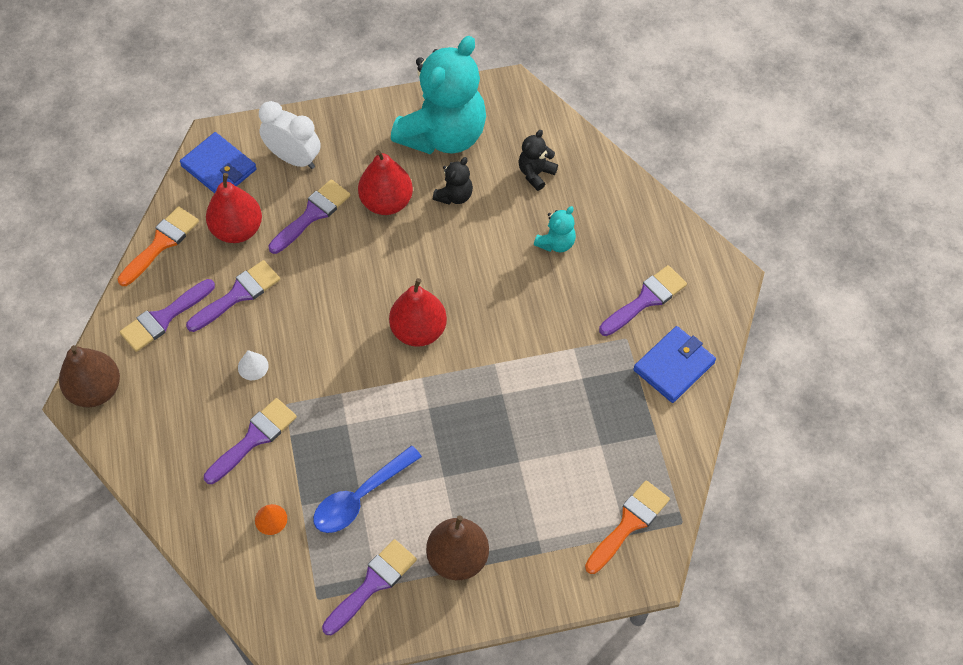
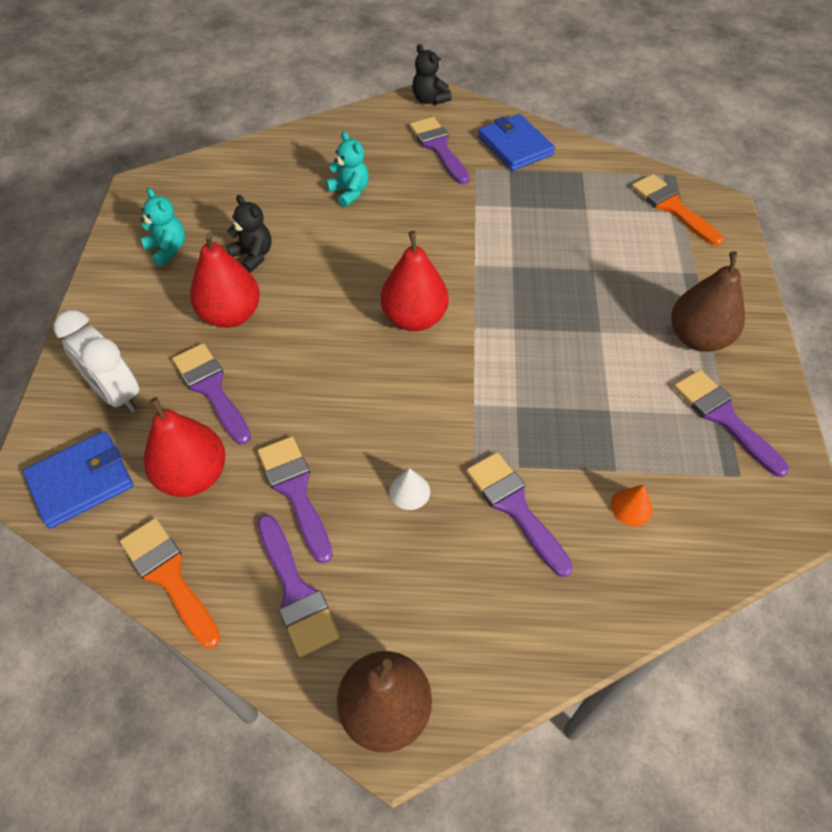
camera: 75 degrees left, 5 degrees down
white clock [259,101,321,169] -> white clock turned 90 degrees counterclockwise [54,310,139,412]
blue spoon [313,446,422,533] -> none
turquoise teddy bear [391,36,486,154] -> turquoise teddy bear [140,188,185,266], size x0.42
black teddy bear [518,130,558,191] -> black teddy bear moved to [412,44,452,105]

